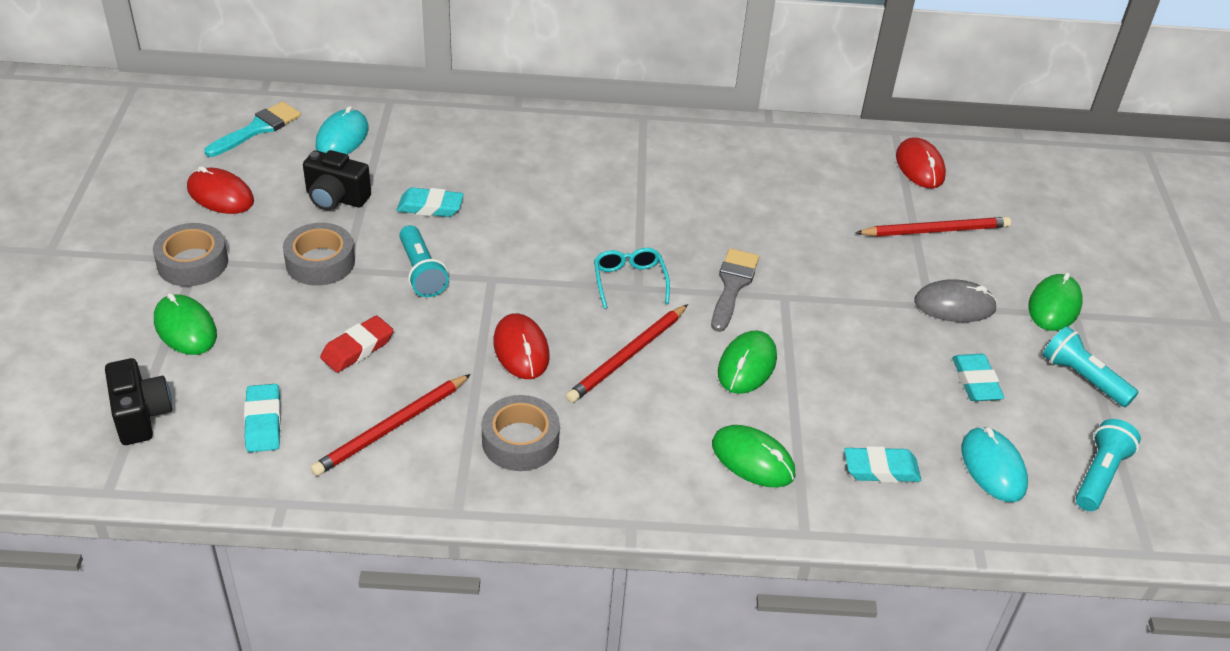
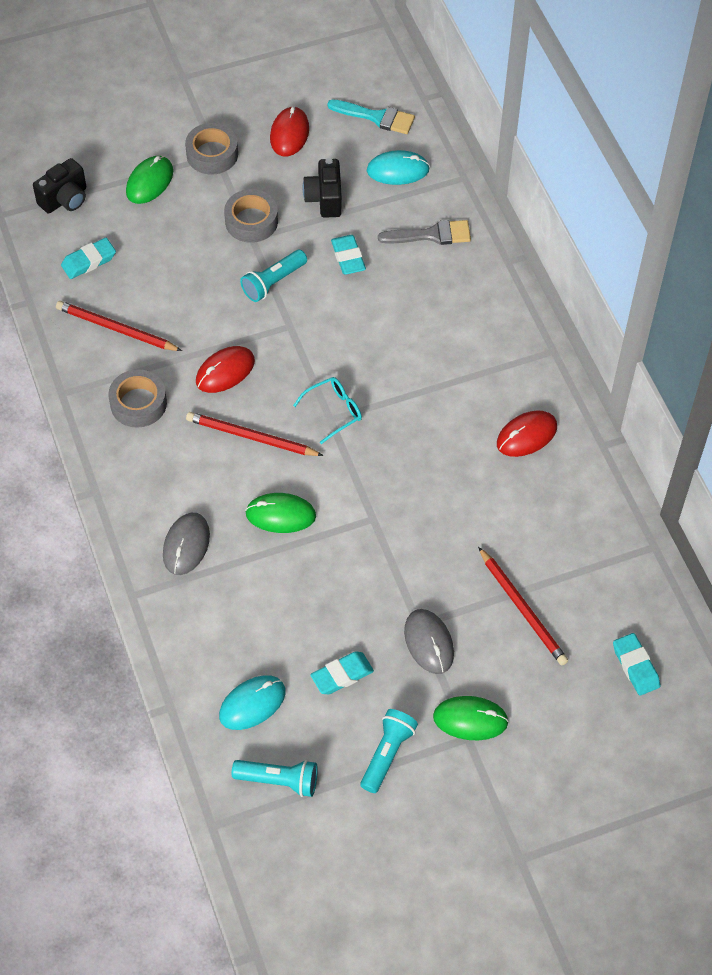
camera: 70 degrees right, 15 degrees up
red eraser [320,315,394,373] -> none
grey brush [711,248,759,332] -> grey brush moved to [378,220,471,245]
green mouse [712,425,795,487] -> grey mouse [163,513,210,575]
turquoise eraser [844,446,921,483] -> turquoise eraser moved to [613,633,661,696]
red mouse [896,138,946,188] -> red mouse moved to [497,410,557,457]

